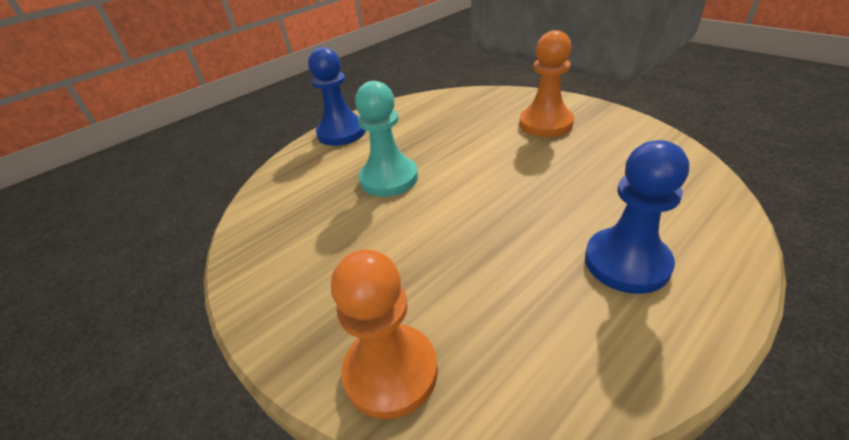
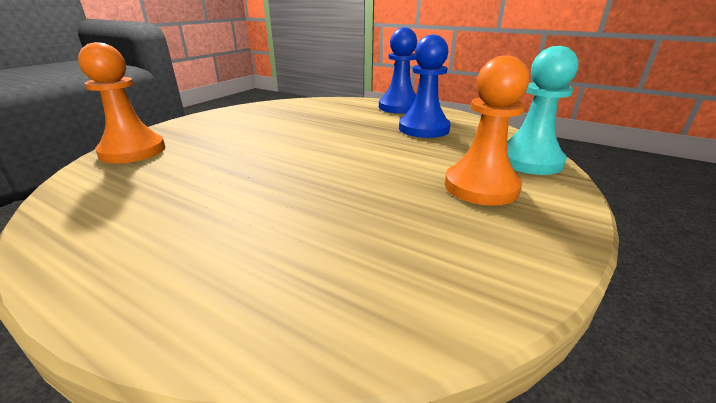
camera: 70 degrees right, 10 degrees down
turquoise pawn [355,81,418,197] -> turquoise pawn moved to [507,46,578,175]
blue pawn [585,140,689,294] -> blue pawn moved to [399,34,451,138]

